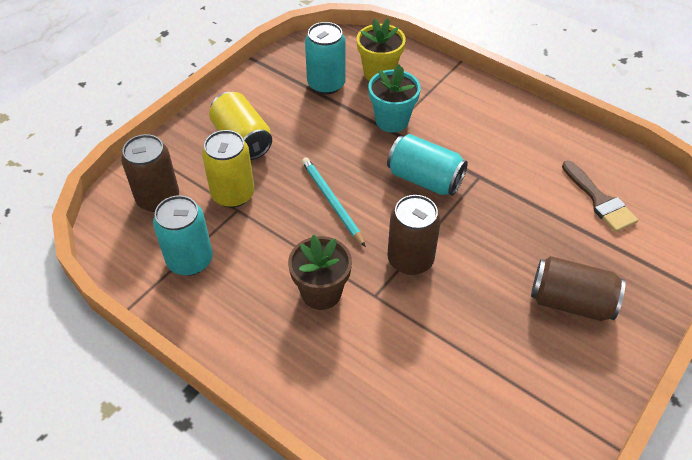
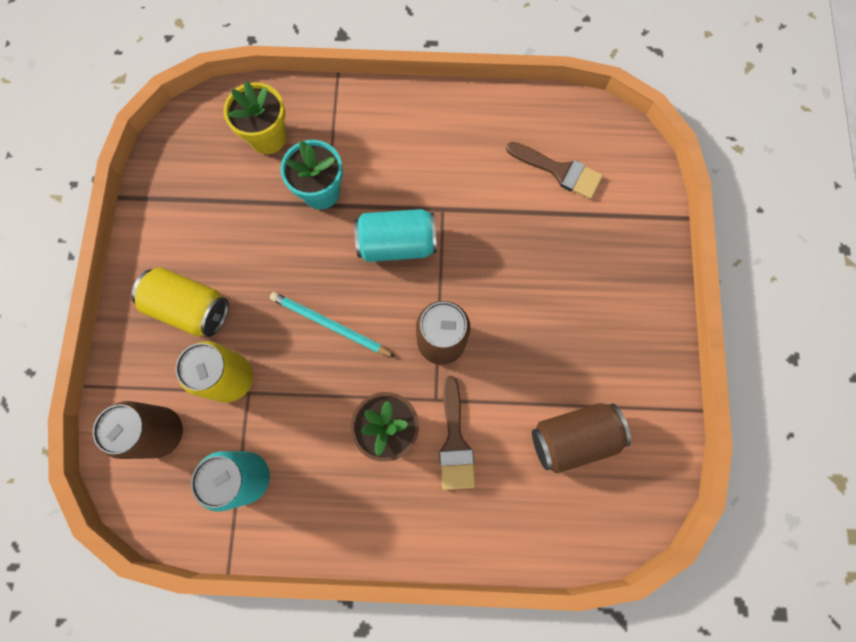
camera: 35 degrees left, 25 degrees up
turquoise can [305,22,346,94] -> none
brown can [531,256,626,321] -> brown can moved to [532,403,631,473]
none -> brown brush [439,376,475,490]

